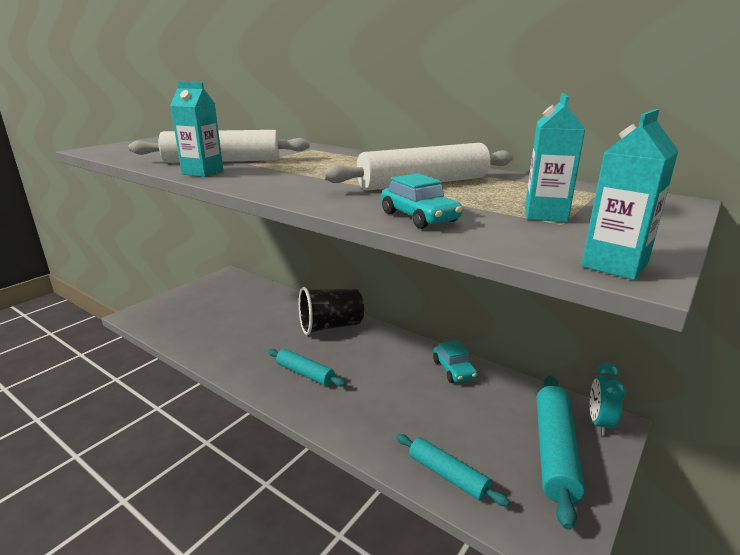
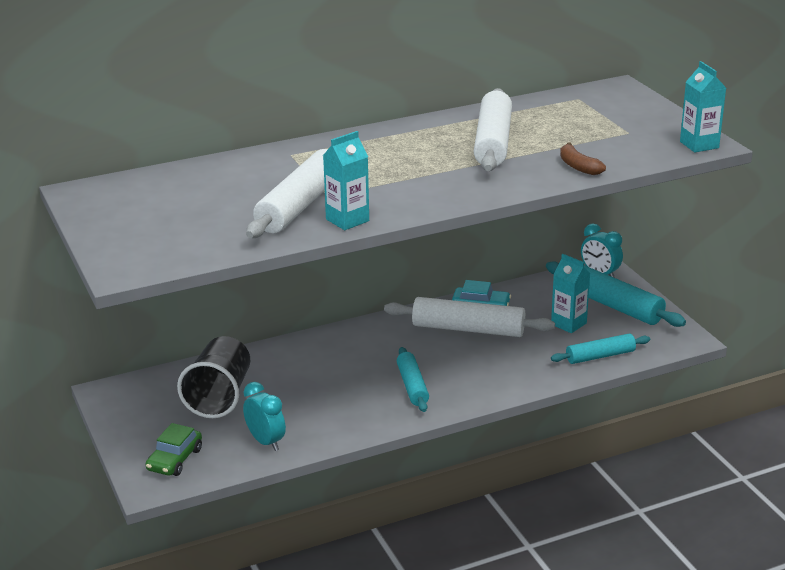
camera: 60 degrees left, 5 degrees up
turquoise rolling pin [268,349,346,387] -> turquoise rolling pin turned 75 degrees counterclockwise [397,347,429,412]
black cup [299,287,364,335] -> black cup moved to [177,336,250,418]
turquoise car [381,173,462,229] -> brown banana [560,142,606,175]
turquoise carton [525,93,585,222] -> turquoise carton moved to [551,254,590,333]
none -> green car [145,423,202,476]
none -> turquoise clock [243,382,286,451]
none -> white rolling pin [384,297,555,337]

